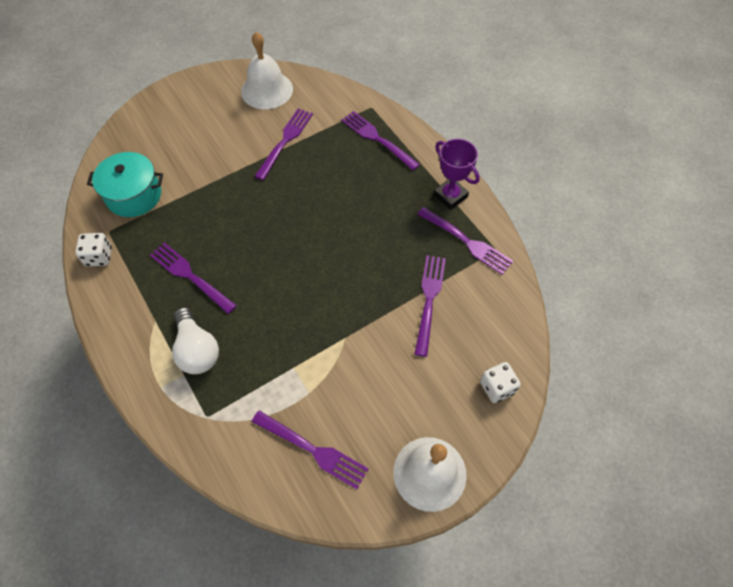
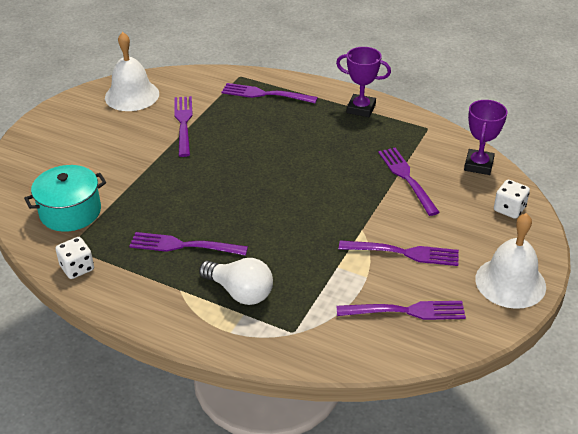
camera: 30 degrees left, 20 degrees down
purple fork [417,207,513,275] -> purple fork moved to [339,240,459,266]
none -> purple trophy [464,100,507,175]

